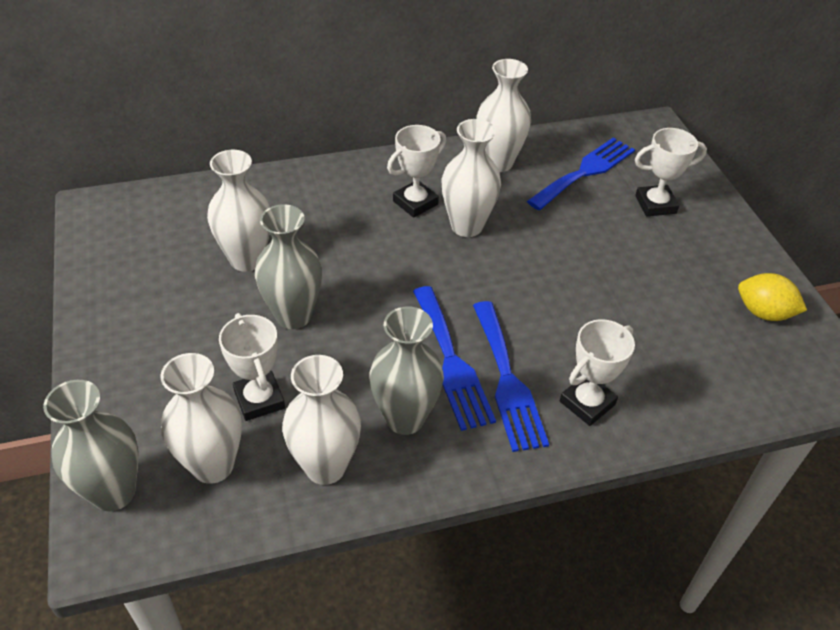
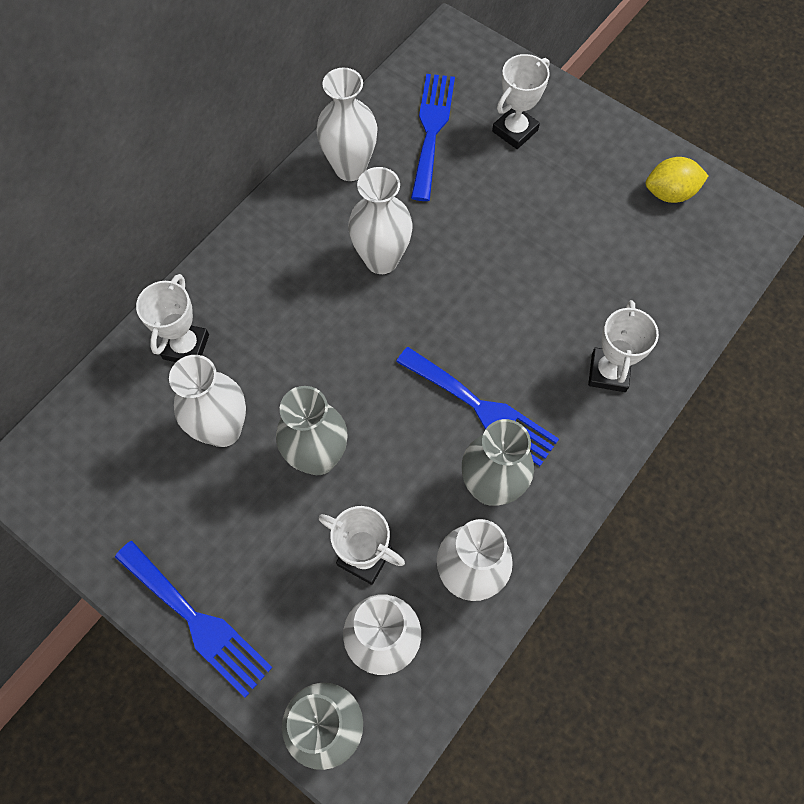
camera: 35 degrees left, 20 degrees up
white trophy [387,125,446,218] -> white trophy moved to [136,274,209,362]
blue fork [473,301,549,452] -> blue fork moved to [115,541,273,698]

